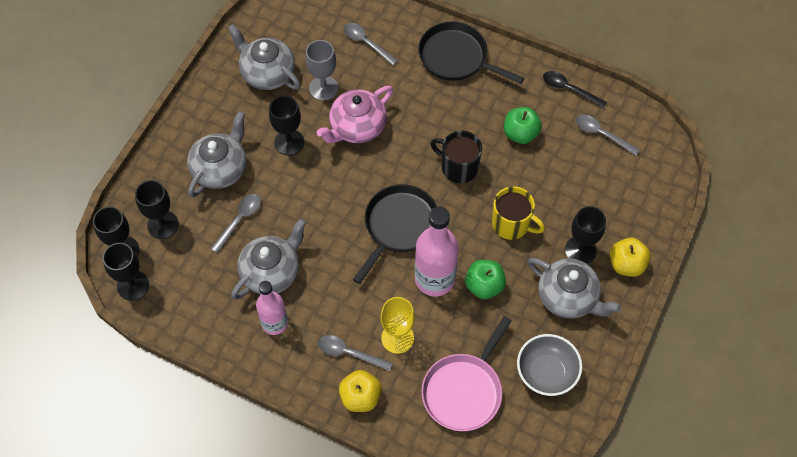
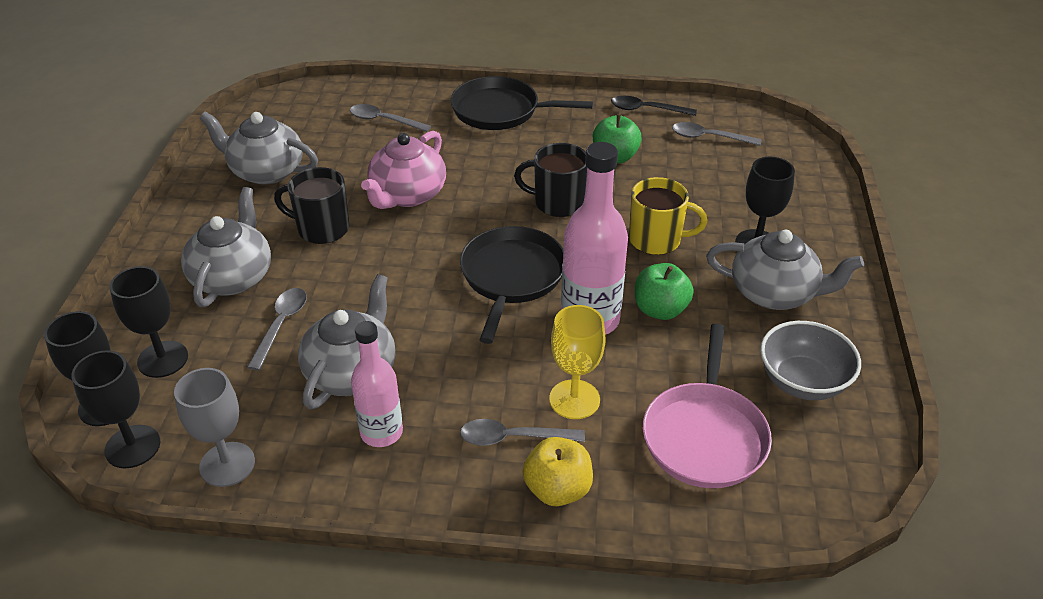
camera: 20 degrees left, 20 degrees down
black goblet [269,95,304,155] -> black mug [274,167,349,244]
grey goblet [305,40,338,101] -> grey goblet moved to [174,368,255,487]
yellow apple [610,238,651,277] -> none

